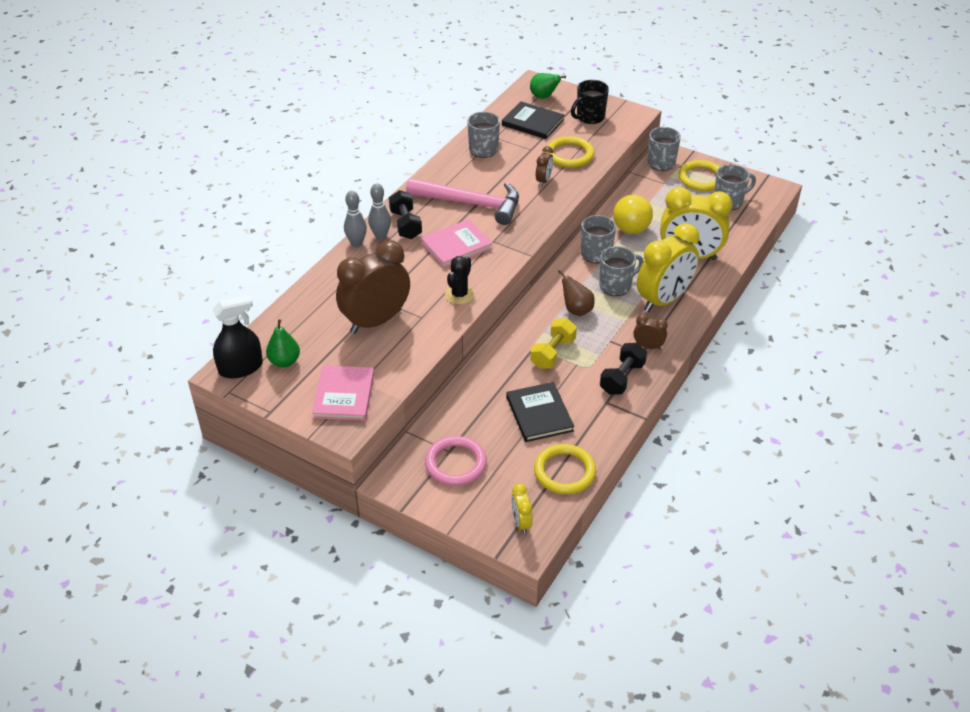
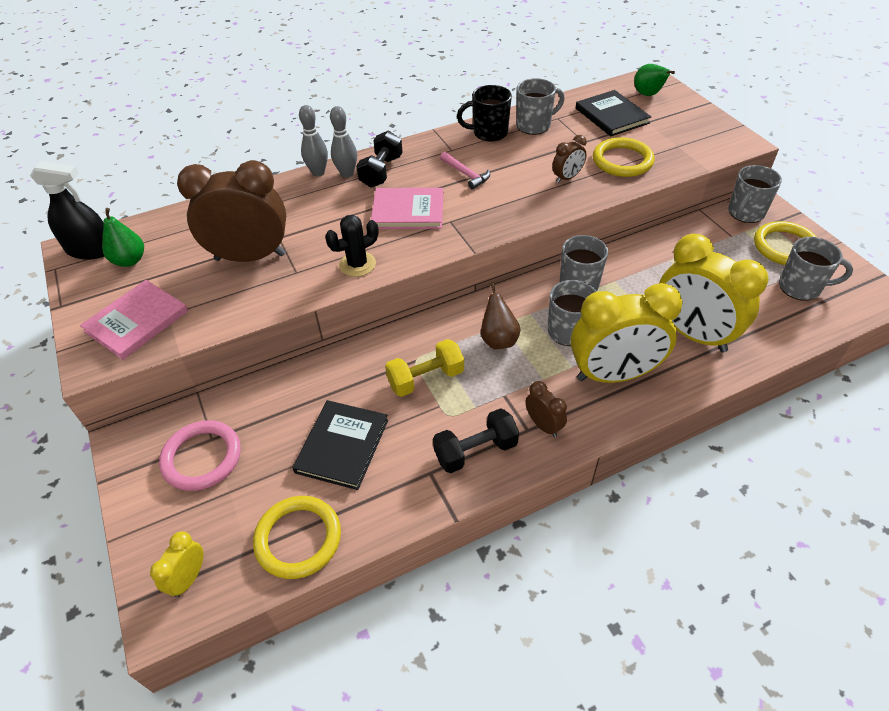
camera: 35 degrees right, 5 degrees up
pink hammer [406,178,519,225] -> pink hammer [440,152,490,189], size x0.45
black mug [571,80,609,124] -> black mug moved to [457,85,512,142]
yellow ball [613,194,653,234] -> none

